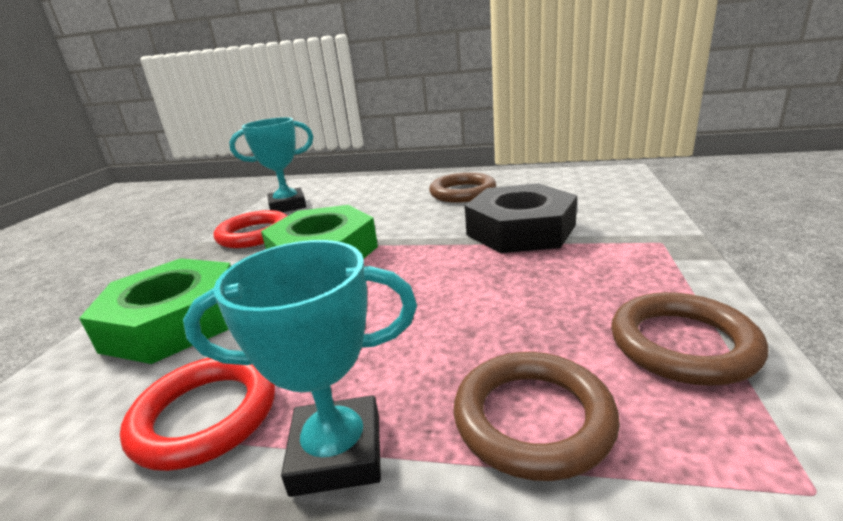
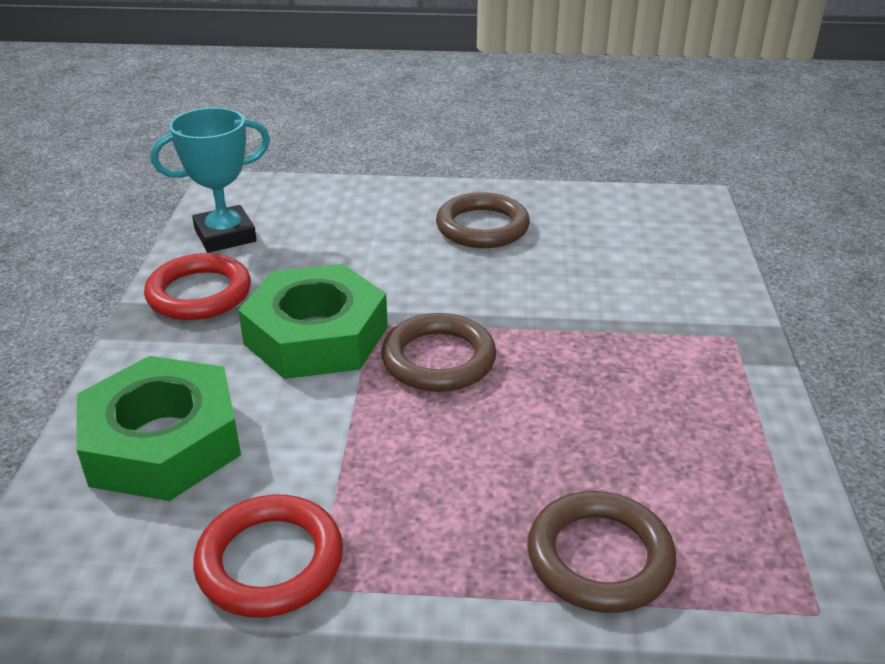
camera: 10 degrees left, 10 degrees up
turquoise trophy [183,240,417,497] -> none
black nut [465,183,577,253] -> none
brown ring [611,292,769,386] -> brown ring moved to [381,313,496,392]

